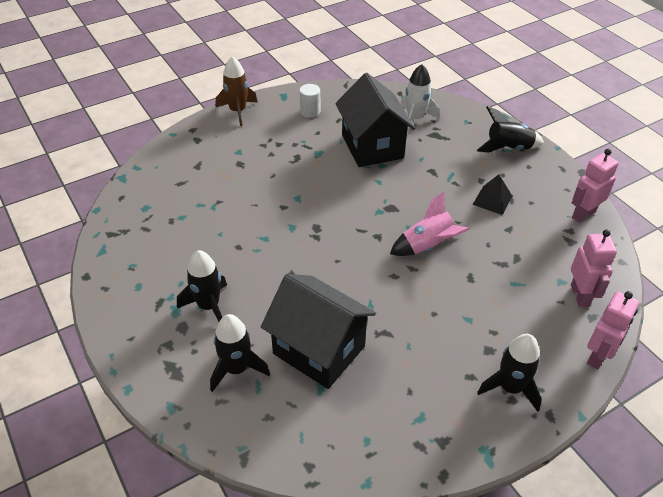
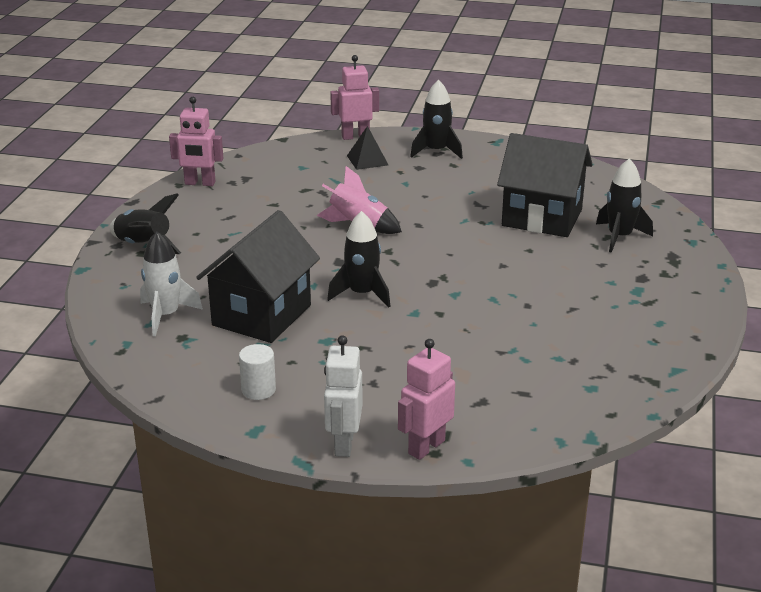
camera: 135 degrees left, 15 degrees down
black rocket [177,250,227,322] -> black rocket moved to [327,211,390,308]
brown rocket [216,56,257,126] -> white robot [324,335,363,457]
black house [261,274,376,389] -> black house turned 60 degrees counterclockwise [497,133,593,237]
black pyramid [473,174,512,215] -> black pyramid moved to [347,126,388,170]
pink robot [571,230,617,307] -> pink robot moved to [398,339,455,460]

